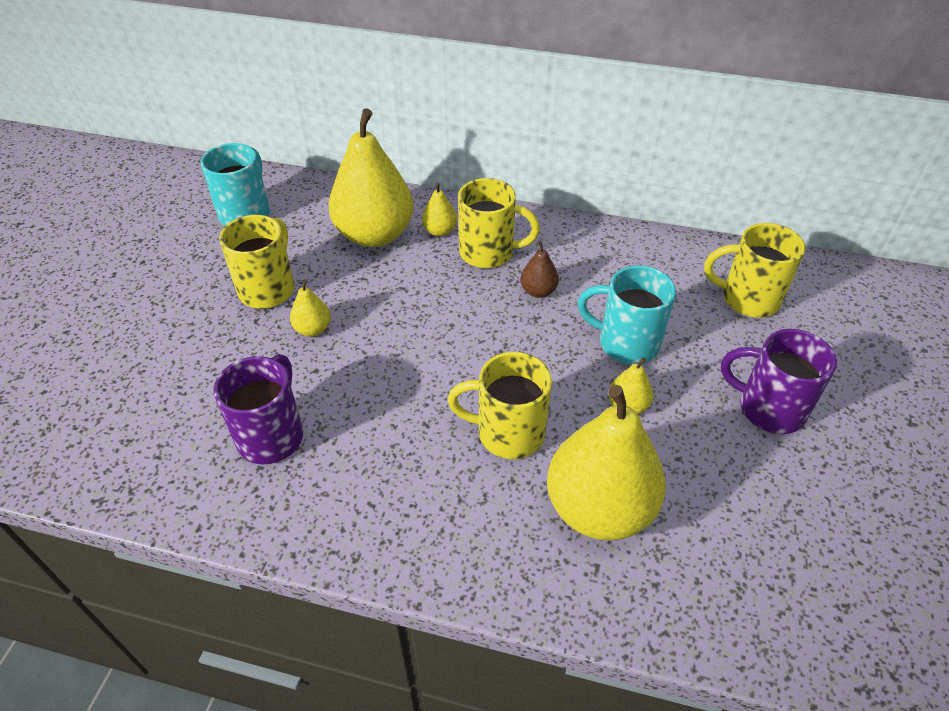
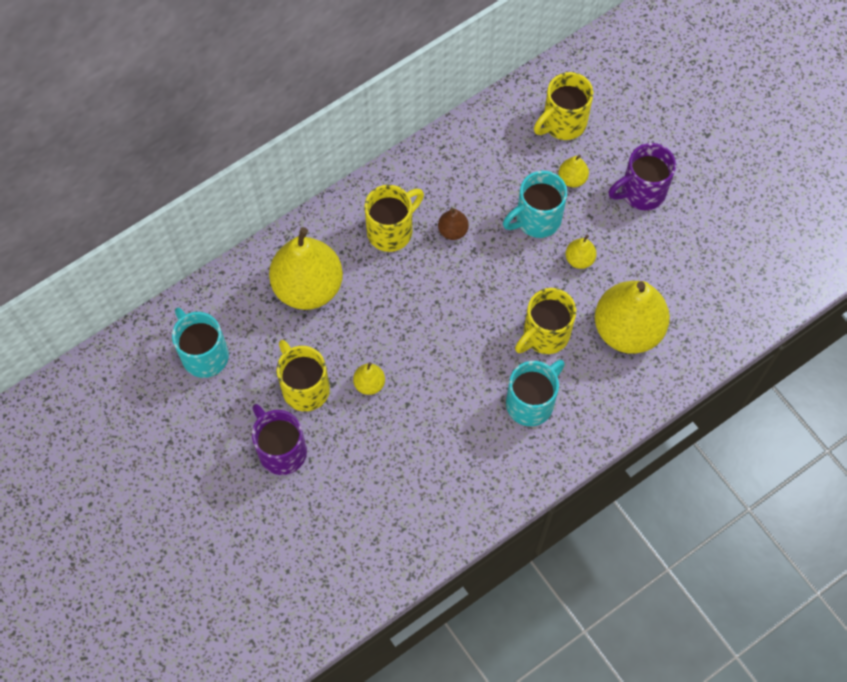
camera: 50 degrees left, 20 degrees up
purple mug [214,354,303,464] -> purple mug moved to [252,404,307,475]
yellow pear [422,183,457,237] -> yellow pear moved to [559,155,589,187]
none -> turquoise mug [506,360,565,426]

